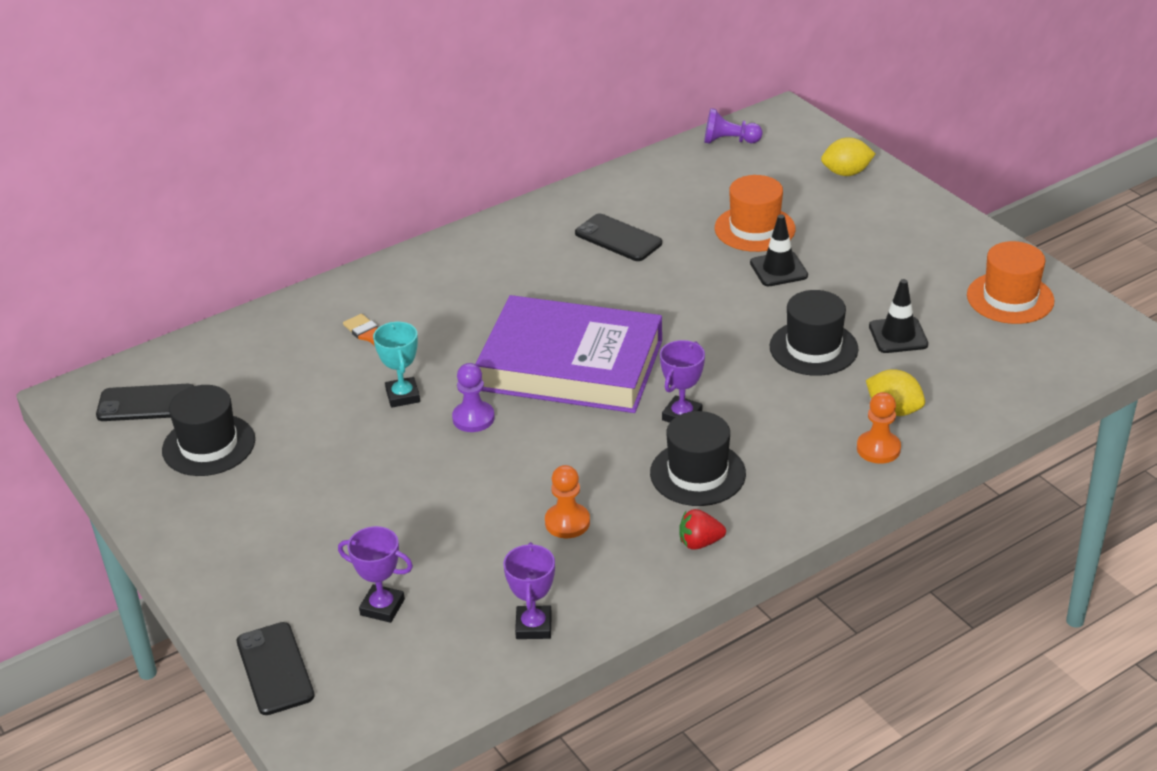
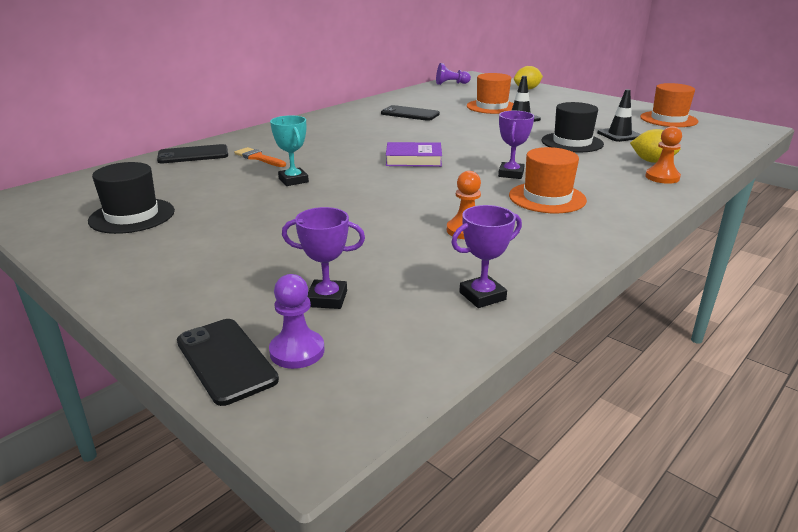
camera: 15 degrees left, 10 degrees down
black phone [96,384,194,421] -> black phone moved to [157,144,228,163]
purple pawn [452,363,495,432] -> purple pawn moved to [269,274,325,369]
purple book [475,295,662,413] -> purple book [386,142,442,167], size x0.46
purple trophy [503,542,555,639] -> purple trophy turned 75 degrees clockwise [451,205,522,308]
black hat [650,411,746,506] -> orange hat [509,147,587,213]
red strawberry [679,509,726,550] -> none

